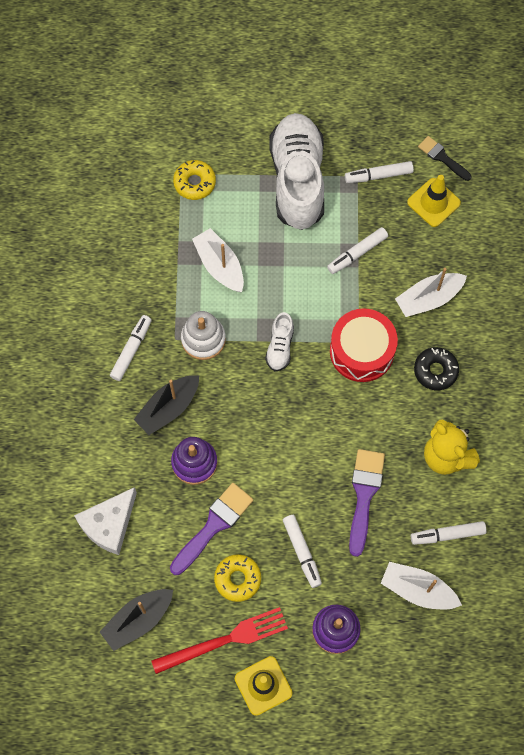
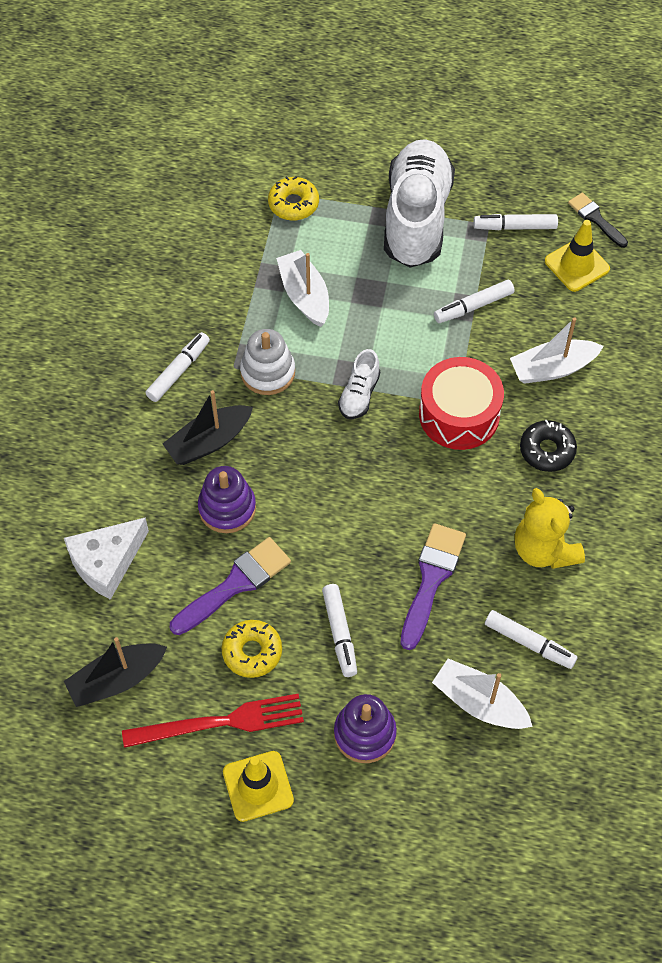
camera: 10 degrees right, 10 degrees down
white marker [411,521,487,545] -> white marker turned 150 degrees counterclockwise [485,610,577,669]

